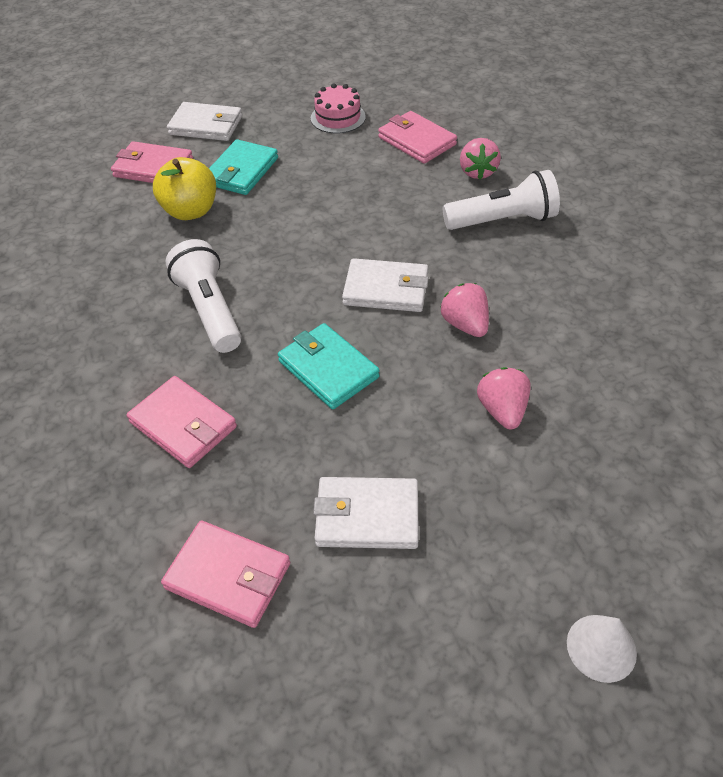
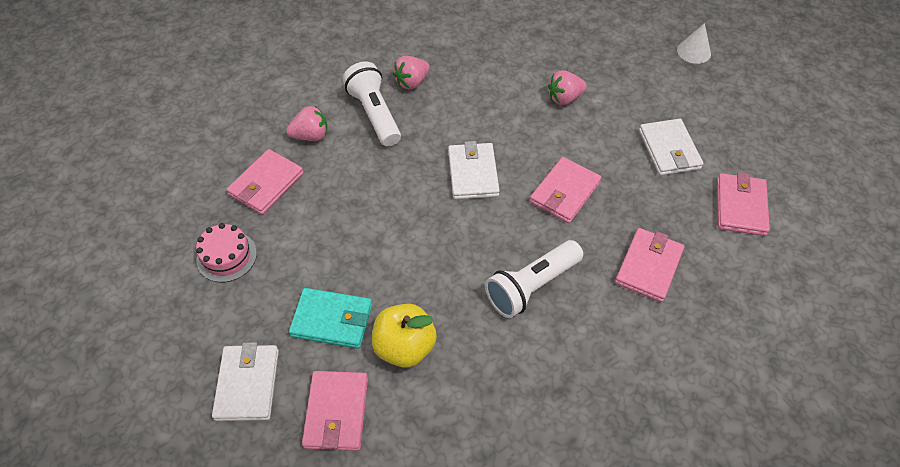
camera: 105 degrees left, 5 degrees up
turquoise wallet [278,323,380,409] -> pink wallet [530,157,601,223]
pink strawberry [440,283,489,337] -> pink strawberry moved to [393,56,430,90]

